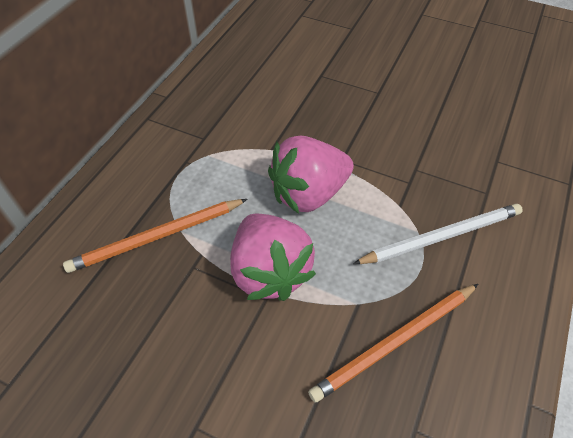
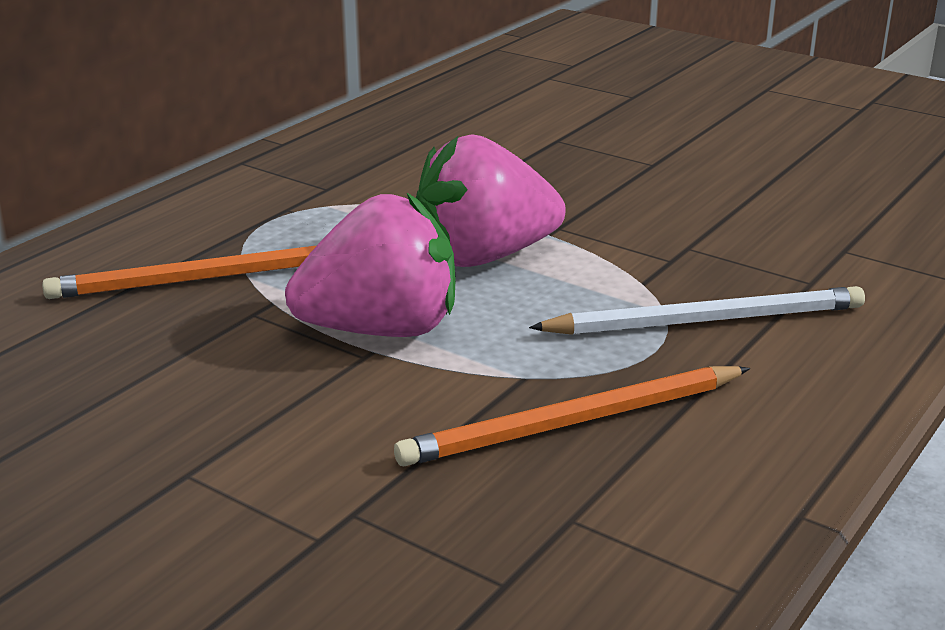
camera: 10 degrees right, 25 degrees down
pink strawberry [230,214,316,301] -> pink strawberry turned 90 degrees counterclockwise [285,193,456,337]

